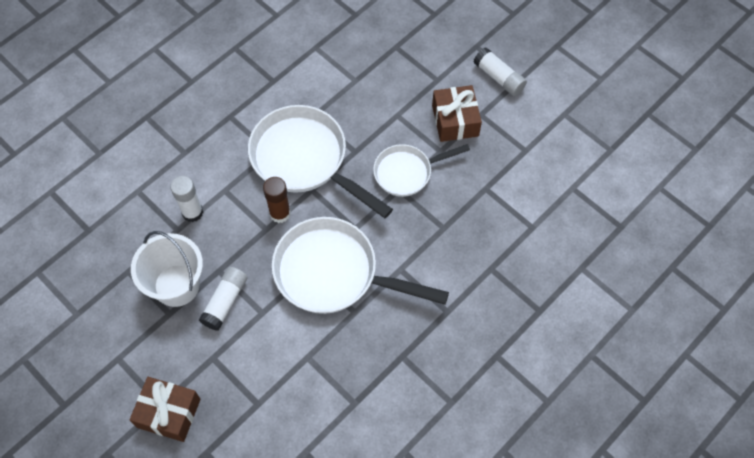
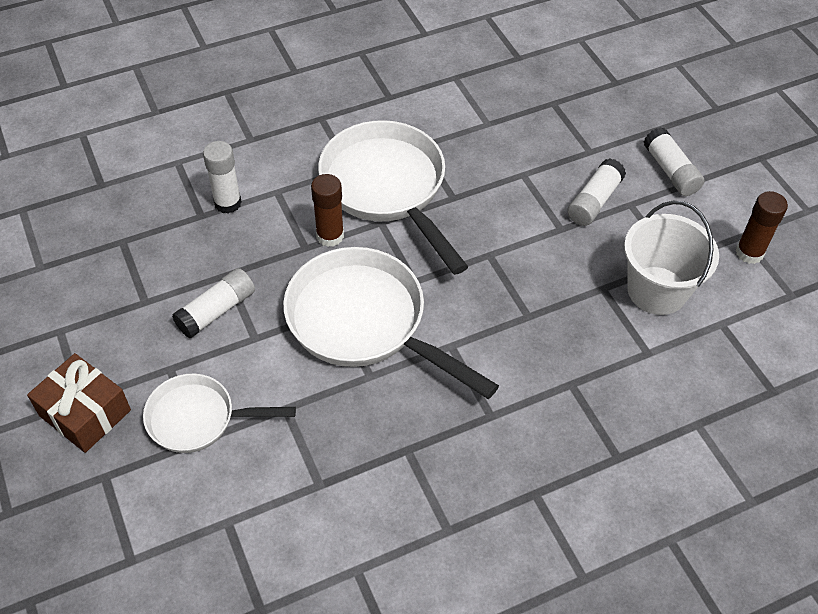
camera: 20 degrees right, 10 degrees down
white bucket [131,231,203,307] -> white bucket moved to [624,201,719,315]
white pan [373,144,470,197] -> white pan moved to [143,374,296,453]
brown gift [432,85,482,142] -> white glue stick [567,159,626,226]
none -> brown glue stick [735,191,788,264]

